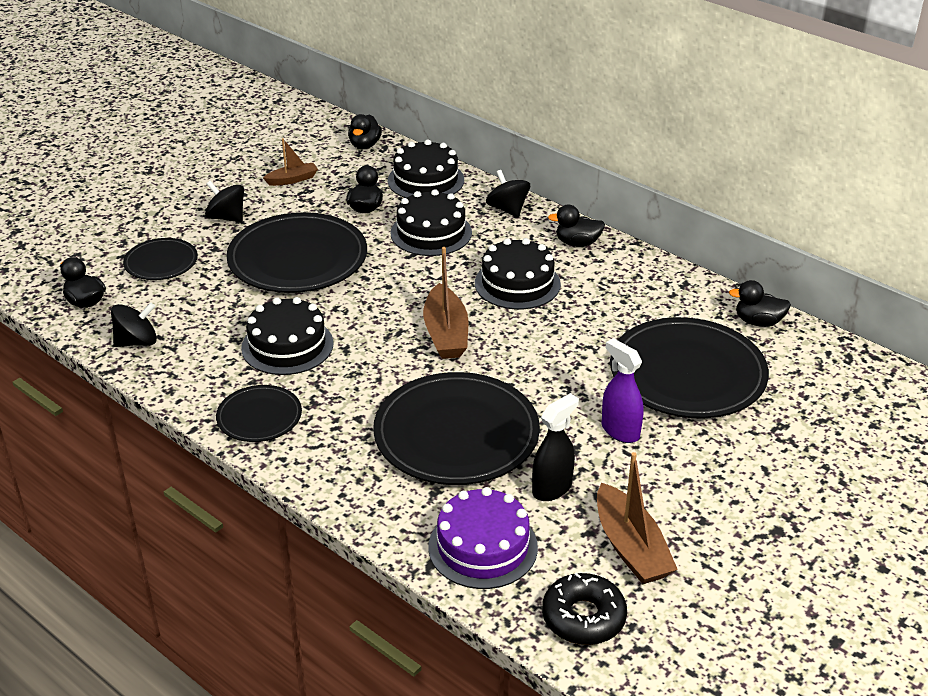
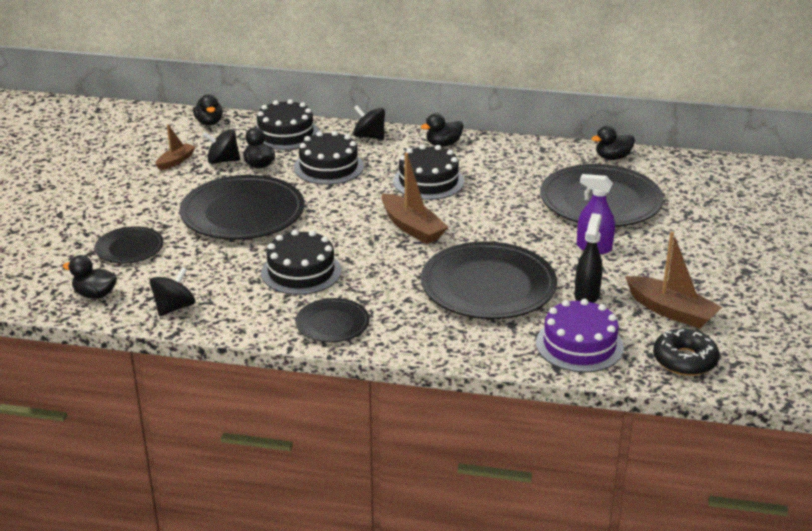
camera: 30 degrees left, 5 degrees down
black spinning top [205,181,244,223] -> black spinning top moved to [203,129,240,164]

